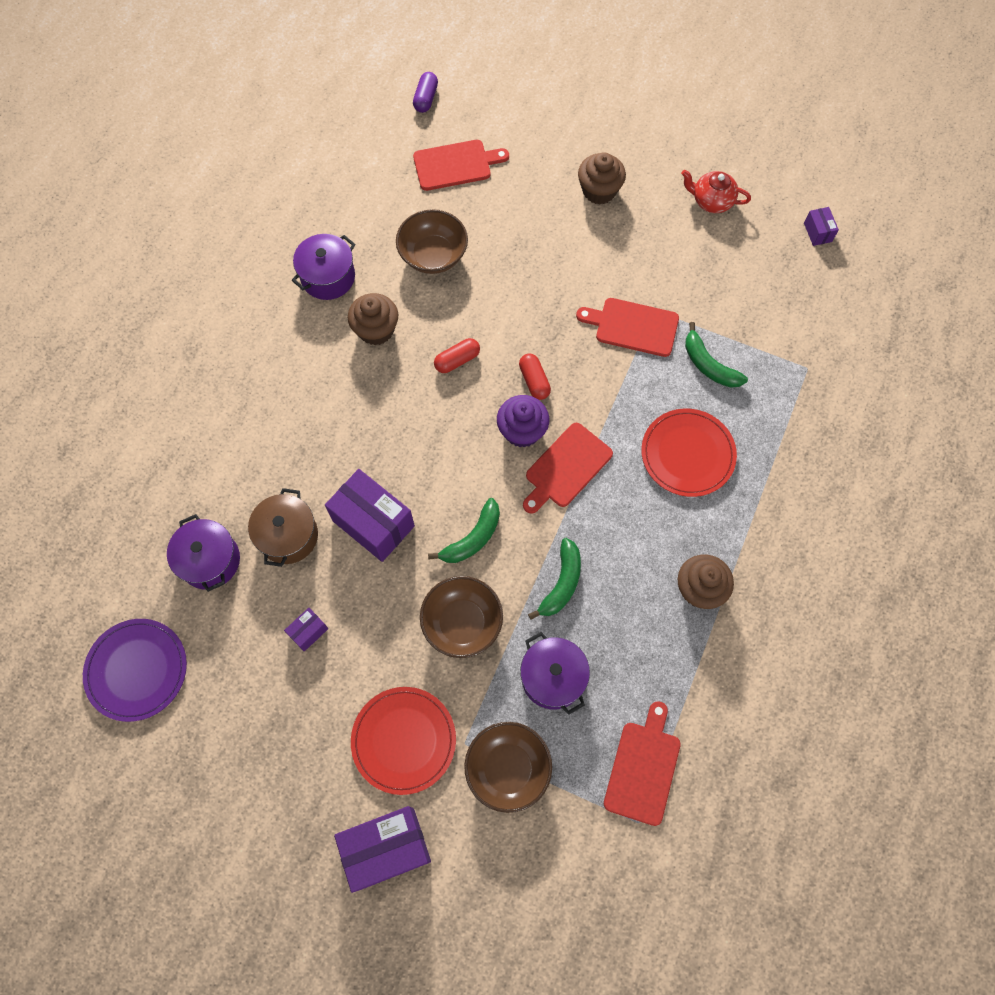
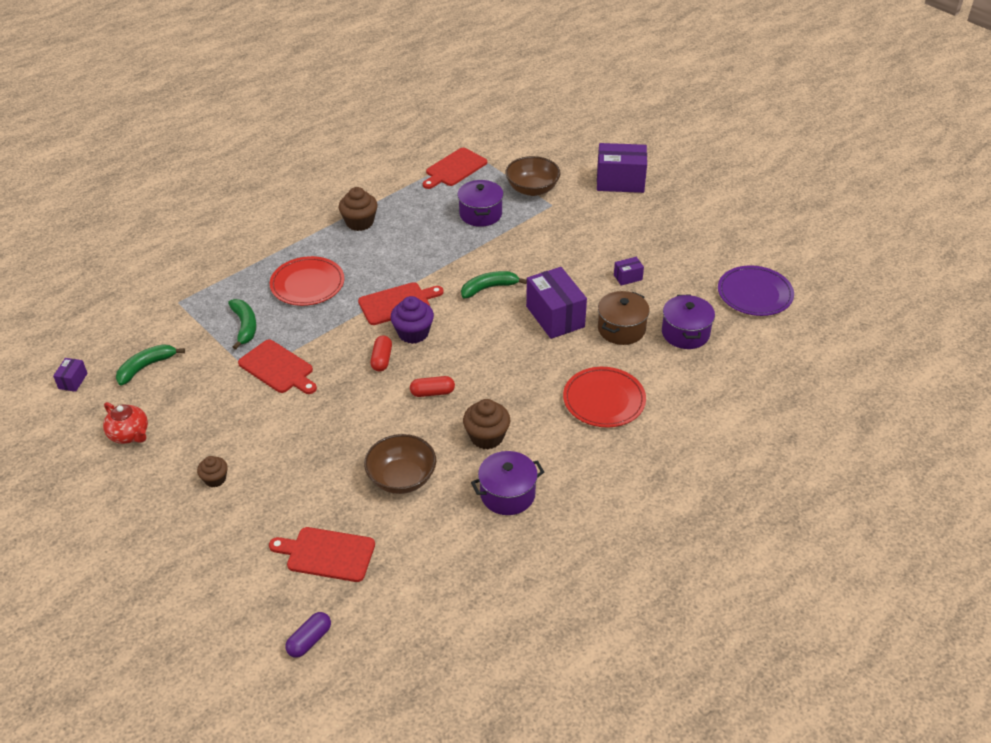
camera: 155 degrees left, 25 degrees down
red plate [351,687,456,795] -> red plate moved to [563,367,646,427]
brown bowl [420,576,503,658] -> none
green banana [528,538,581,620] -> green banana moved to [116,344,185,386]
brown cupcake [578,152,626,205] -> brown cupcake [197,456,228,487], size x0.62

